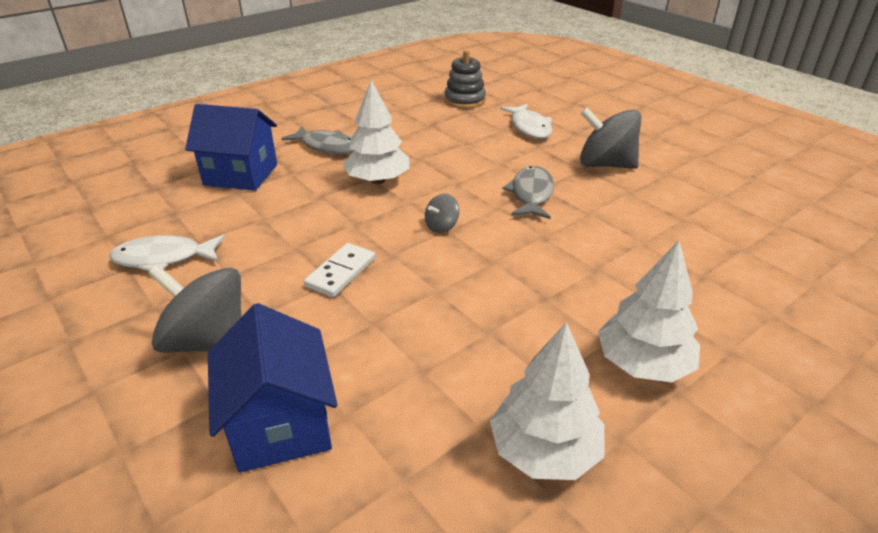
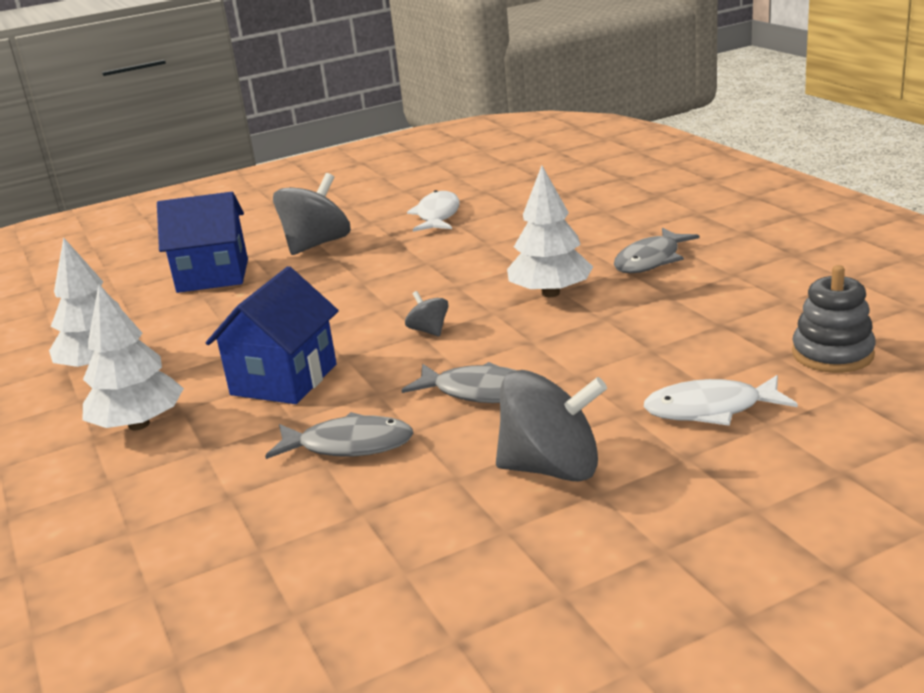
camera: 105 degrees right, 10 degrees down
blue house [185,104,277,191] -> blue house moved to [206,266,339,404]
white domino [304,243,375,297] -> none
grey spinning top [580,107,641,169] -> grey spinning top turned 60 degrees clockwise [496,370,607,481]
none -> grey fish [265,412,413,459]

